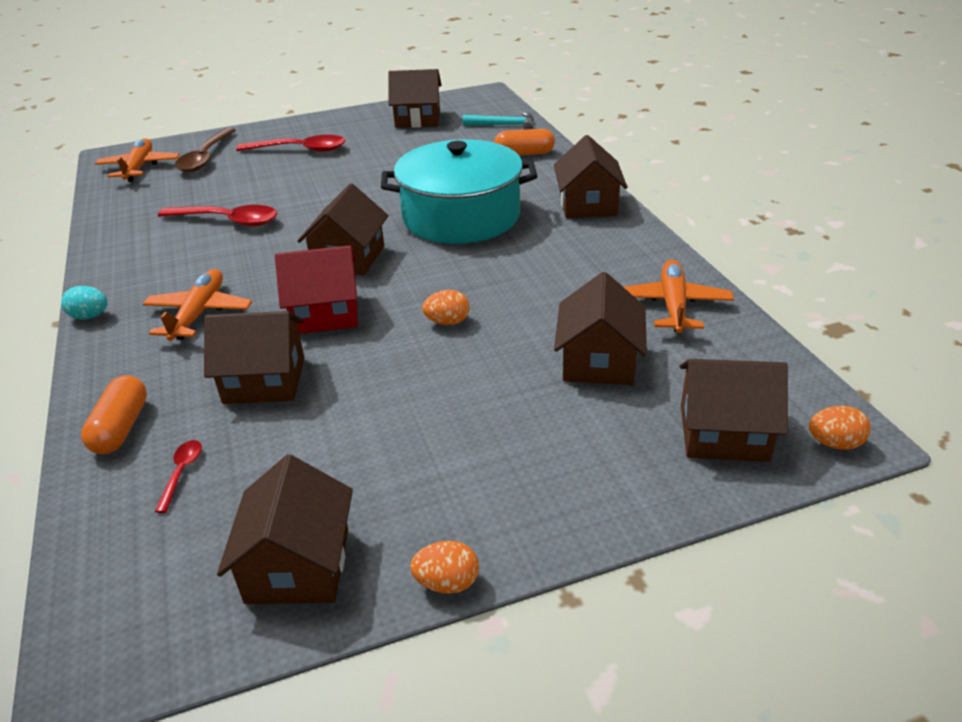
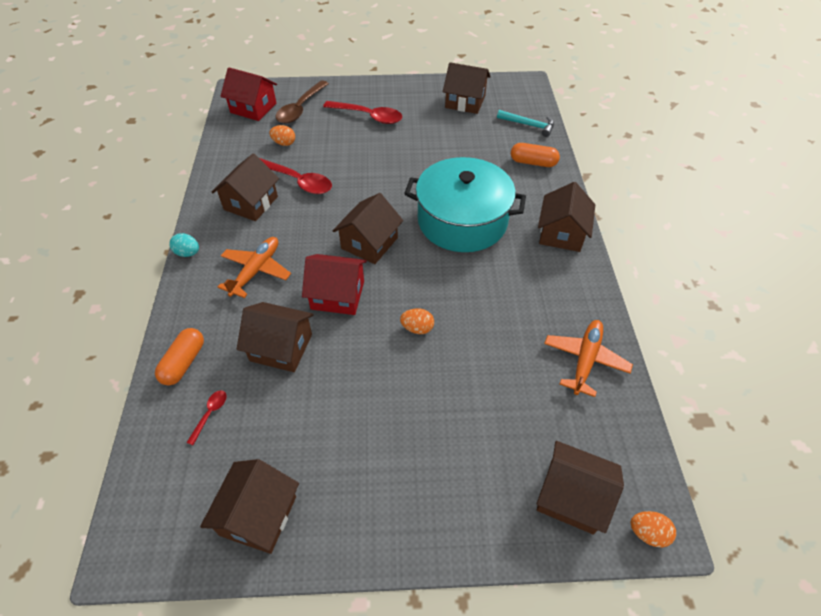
camera: 15 degrees right, 15 degrees up
orange plane [95,138,180,182] -> red house [221,67,277,121]
orange egg [410,541,479,594] -> orange egg moved to [269,125,295,146]
brown house [554,272,647,385] -> brown house moved to [212,153,279,221]

